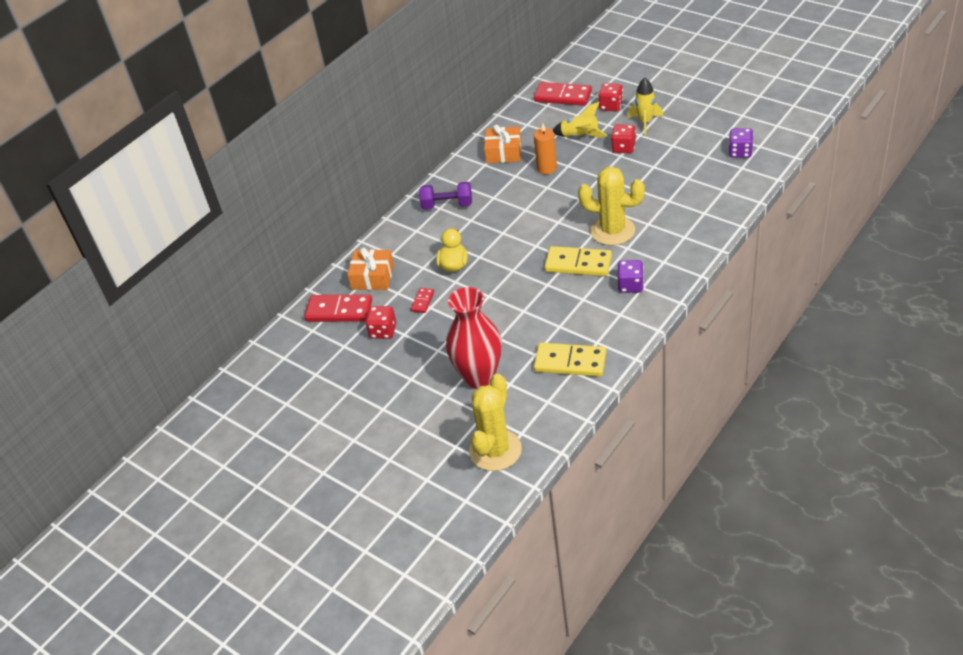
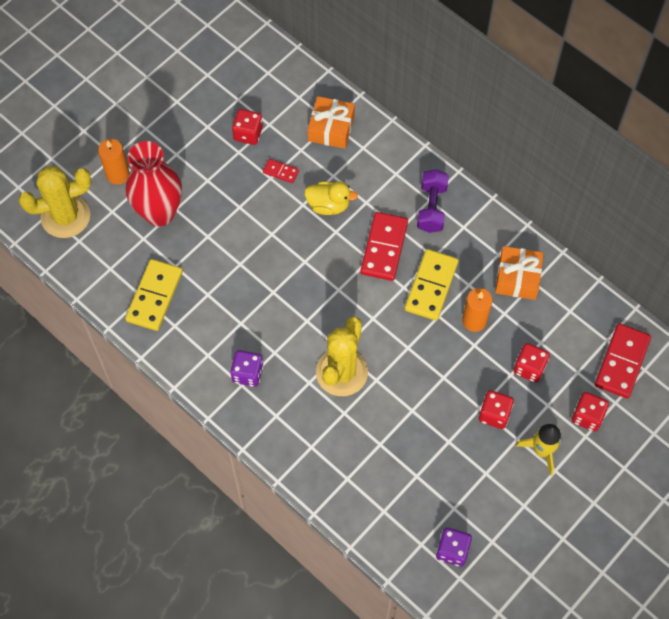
camera: 90 degrees right, 20 degrees up
red domino [305,295,372,322] -> red domino moved to [360,212,408,281]
yellow cactus [469,374,522,471] -> yellow cactus turned 45 degrees counterclockwise [18,166,92,238]
yellow domino [545,246,612,276] -> yellow domino moved to [405,249,459,321]
yellow rocket [552,102,608,138] -> red dice [514,343,550,383]
none -> orange candle [98,139,130,185]

